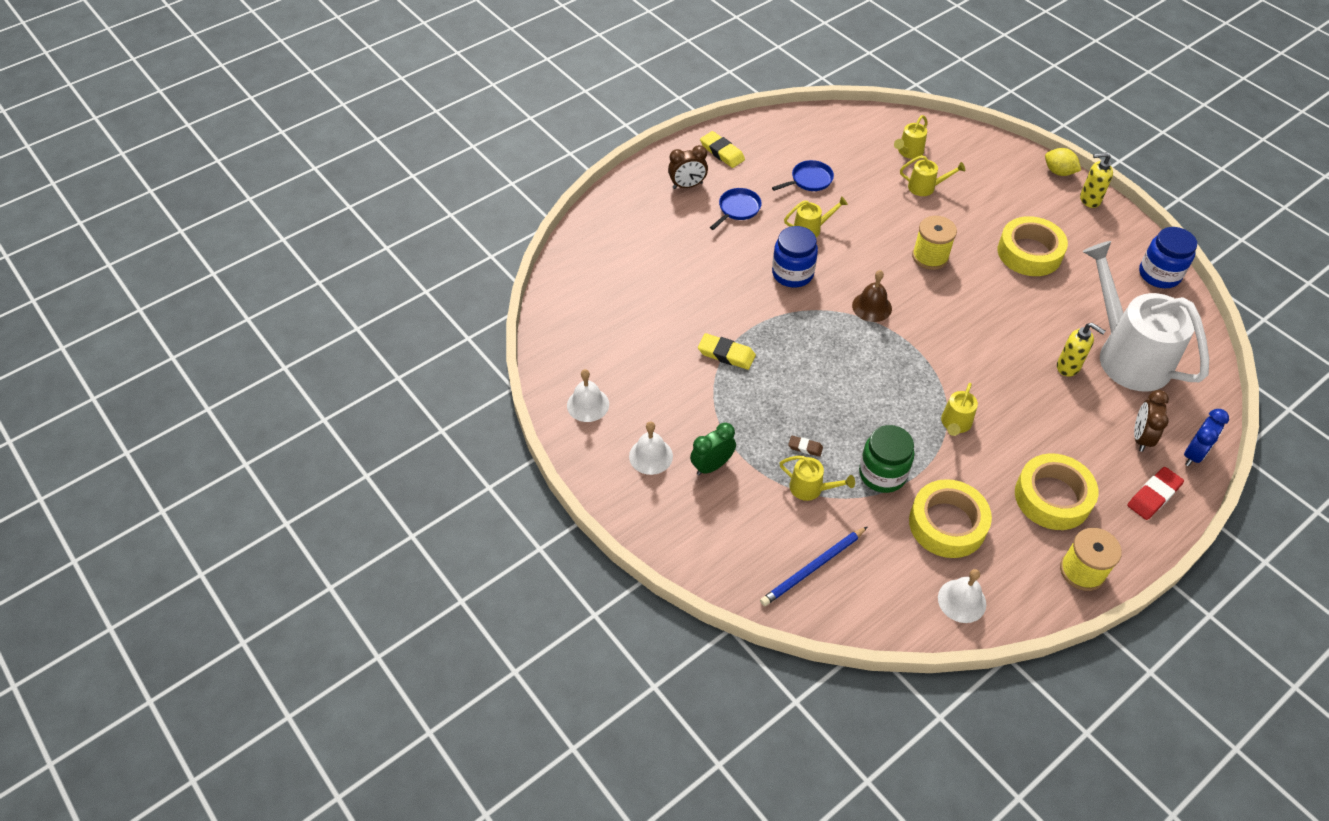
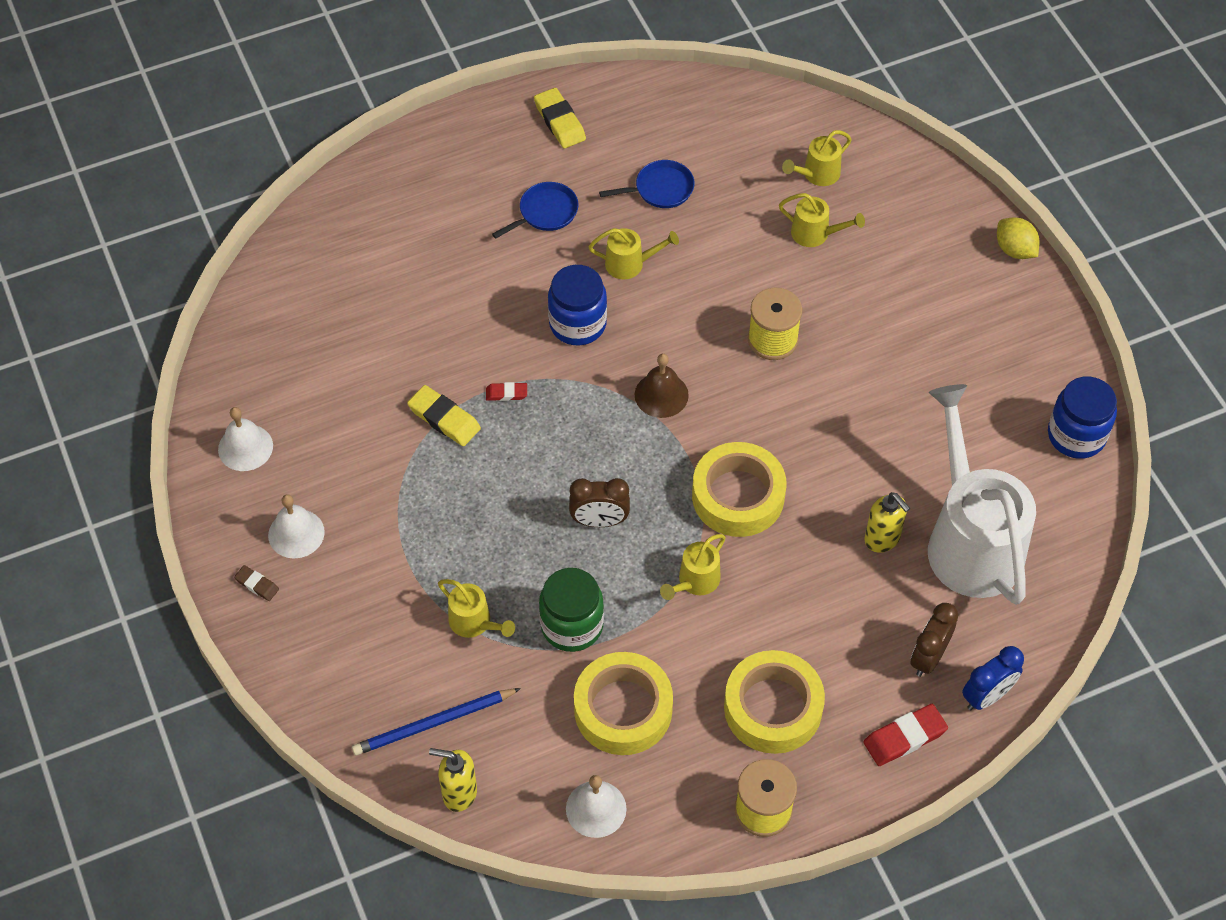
camera: 15 degrees right, 5 degrees up
brown clock [668,145,708,189] -> brown clock moved to [569,478,630,527]
green clock [690,422,736,475] -> none
brown eraser [788,436,823,457] -> brown eraser moved to [234,565,279,601]
yellow tape [998,216,1068,276] -> yellow tape moved to [692,442,786,537]
yellow soap dispenser [1080,152,1113,208] -> yellow soap dispenser moved to [429,748,477,812]
none -> red eraser [486,382,527,401]

